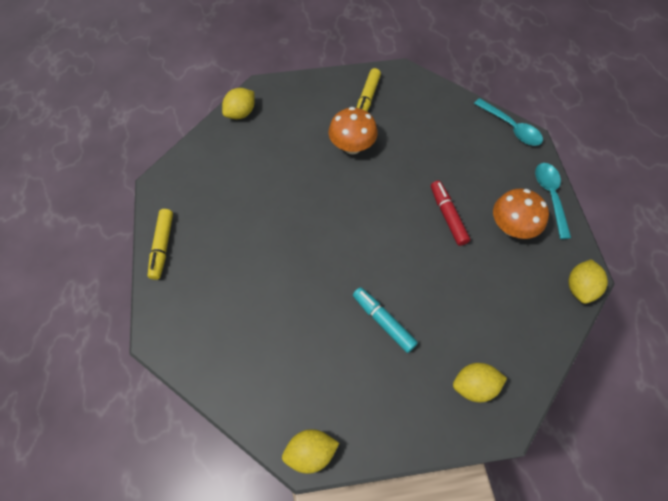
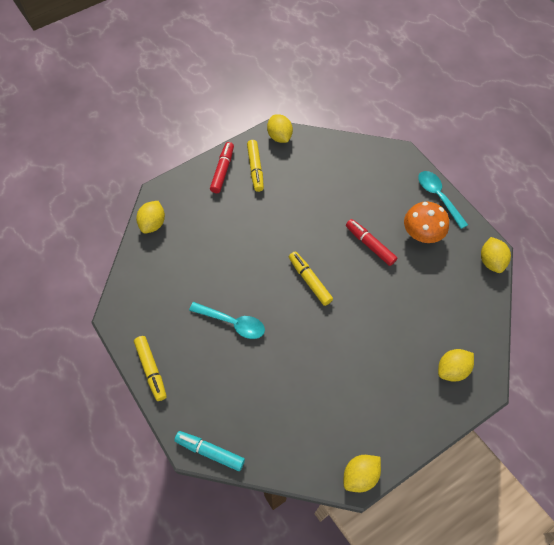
camera: 25 degrees left, 0 degrees up
orange mushroom [329,107,378,154] -> none
turquoise marker [353,287,418,353] -> turquoise marker moved to [174,431,245,471]
turquoise spoon [474,98,543,146] -> turquoise spoon moved to [189,302,265,339]
none -> red marker [210,142,234,193]
none -> yellow lemon [267,114,293,143]
none -> yellow marker [289,251,333,306]

